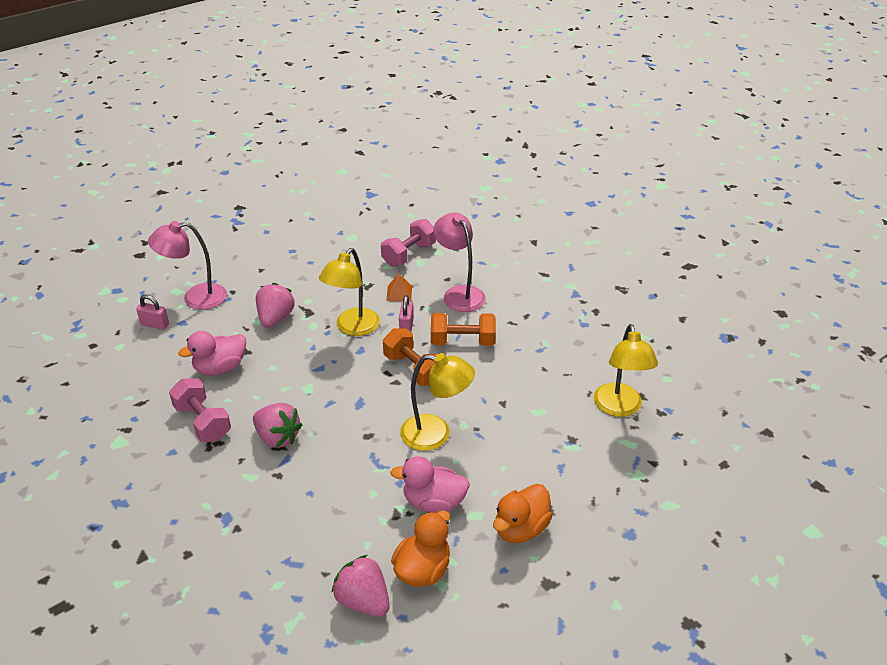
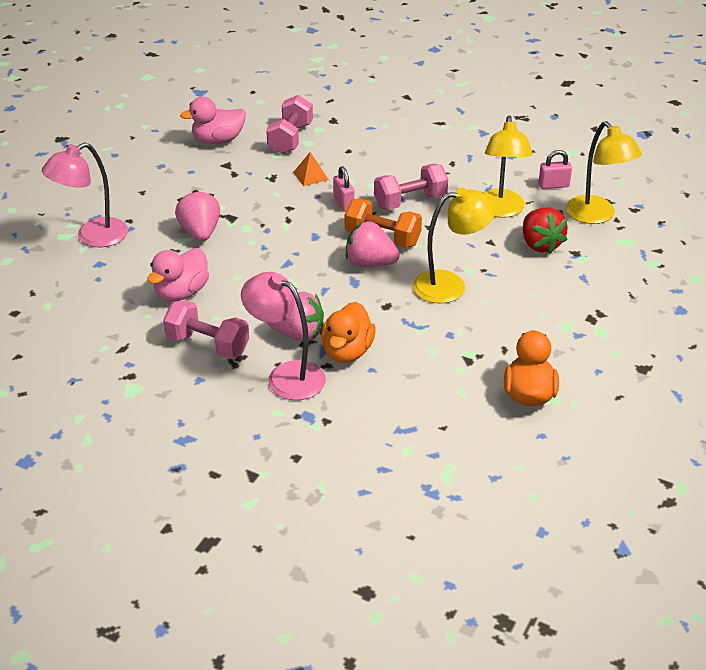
camera: 25 degrees left, 0 degrees up
pink padlock [136,295,169,330] -> pink padlock moved to [538,150,572,189]
yellow lamp [319,248,380,336] -> yellow lamp moved to [483,115,533,218]
pink strawberry [332,555,390,617] -> pink strawberry moved to [346,221,400,267]
pink duck [391,456,470,513] -> pink duck moved to [180,97,246,144]
orange dumbbell [431,313,496,346] -> pink dumbbell [374,164,448,210]
pink lamp [433,213,486,312] -> pink lamp moved to [241,272,326,400]
orange duck [493,484,552,543] -> orange duck moved to [321,302,376,363]
none -> red strawberry [523,208,568,254]

